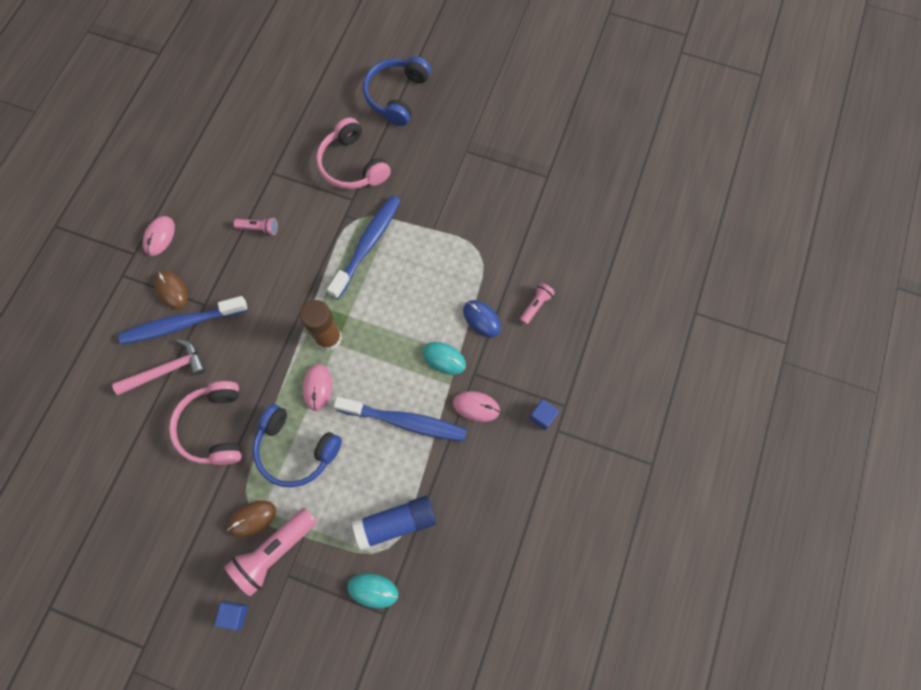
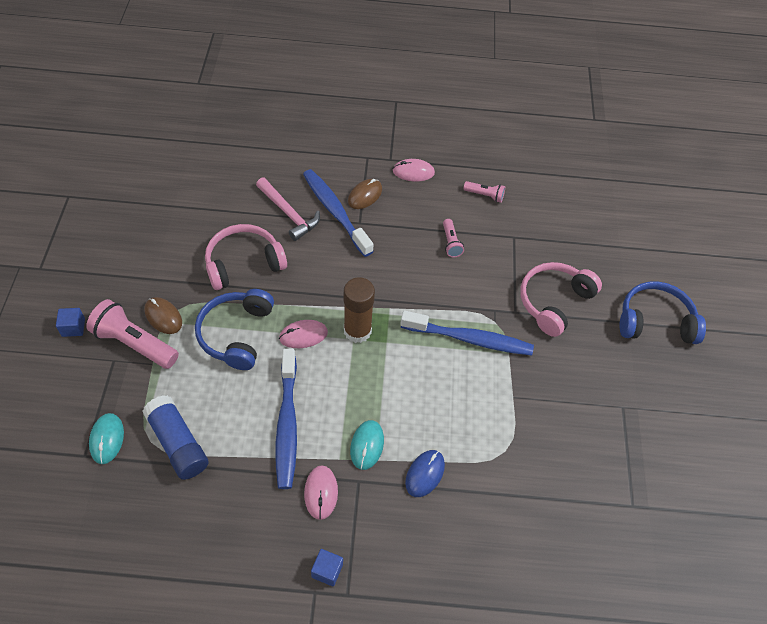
camera: 70 degrees right, 15 degrees down
pink flashlight [520,283,555,325] -> pink flashlight moved to [463,181,505,203]

